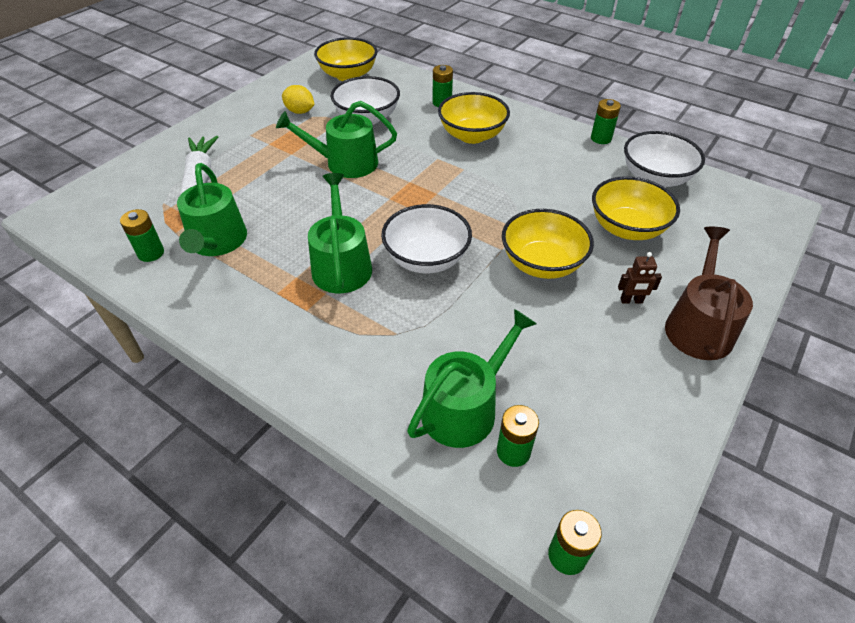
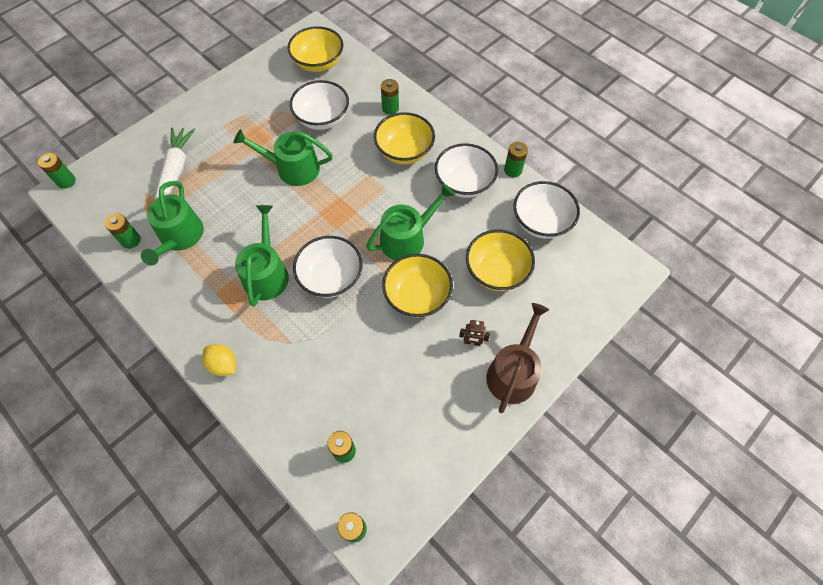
camera: 10 degrees right, 15 degrees up
yellow lemon [282,85,315,114] -> yellow lemon moved to [202,344,236,376]
green watering can [407,309,537,448] -> green watering can moved to [366,184,455,260]
none -> green battery [38,153,76,189]
none -> white bowl [435,143,498,198]

